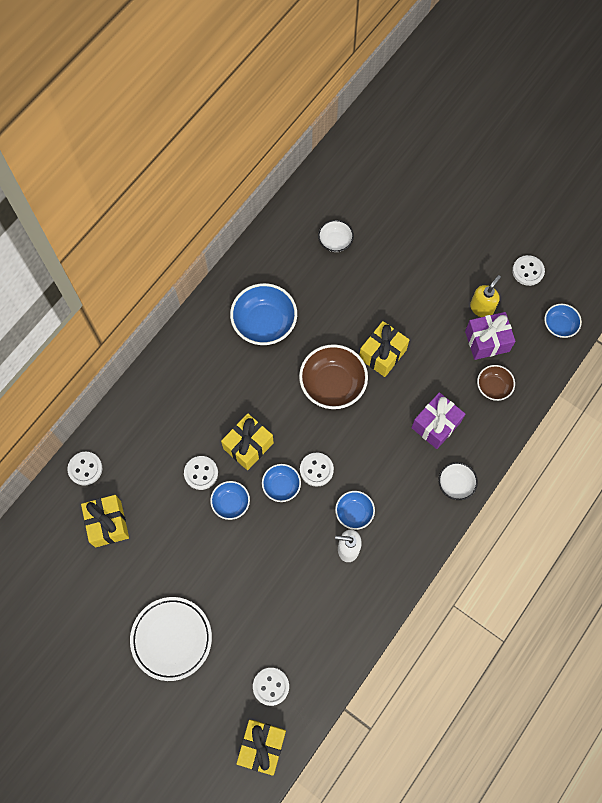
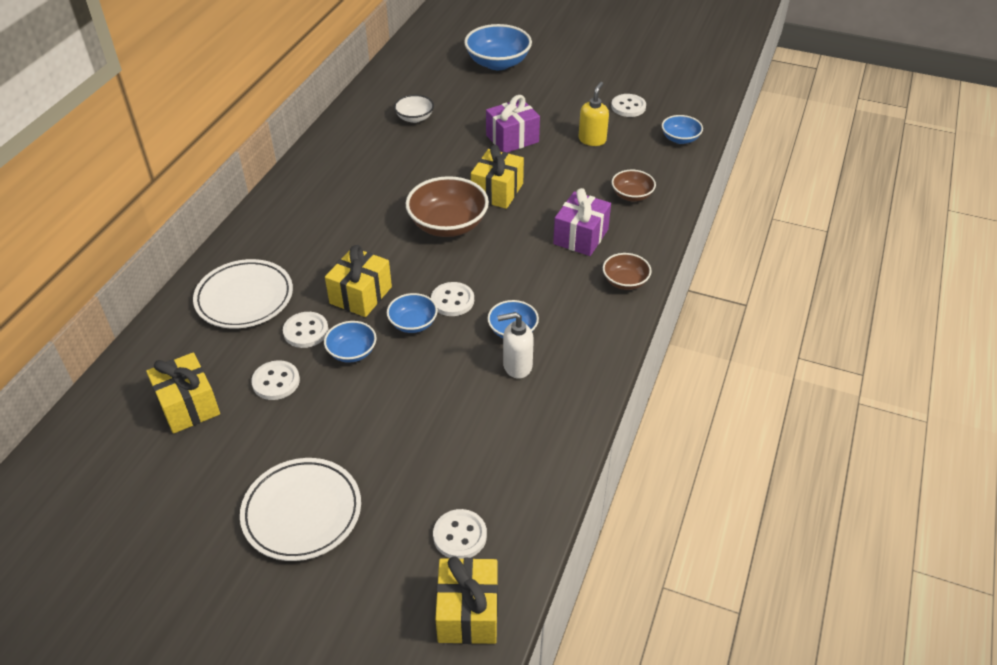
camera: 15 degrees left, 25 degrees down
white button [67,452,102,486] -> white button moved to [251,360,300,400]
blue bowl [230,283,297,345] -> blue bowl moved to [464,24,532,70]
white bowl [438,462,478,500] -> brown bowl [603,253,652,290]
purple gift [465,312,516,360] -> purple gift moved to [486,95,540,153]
none -> white plate [193,259,293,328]

